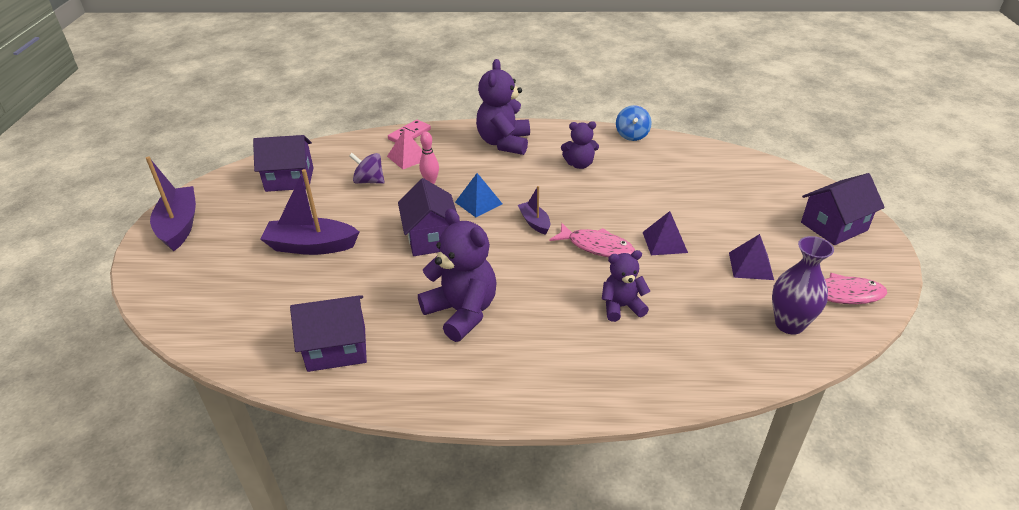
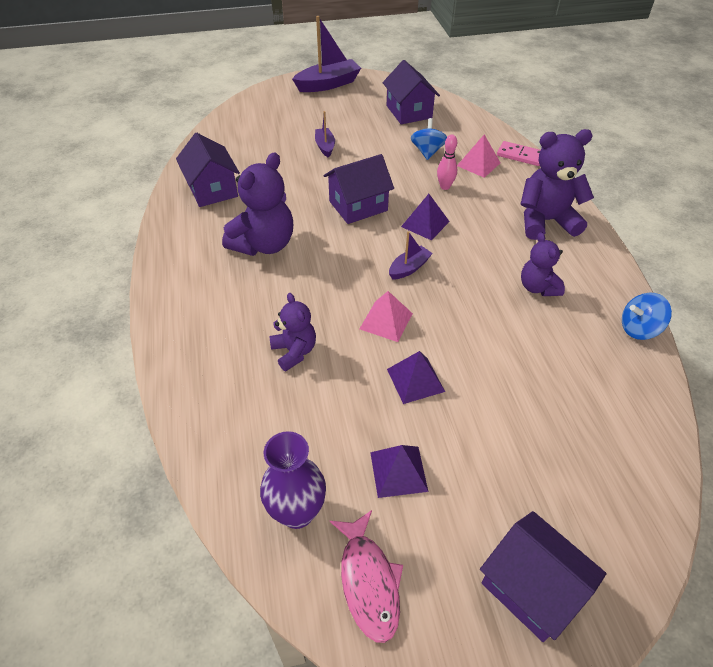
camera: 75 degrees right, 10 degrees up
purple boat [260,169,359,255] -> purple boat [315,111,335,158], size x0.54
purple spinning top [349,153,384,184] -> blue spinning top [411,118,447,160]
blue pyramid [455,173,502,217] -> purple pyramid [401,194,450,241]
pink fish [550,223,635,257] -> pink pyramid [360,291,413,342]

